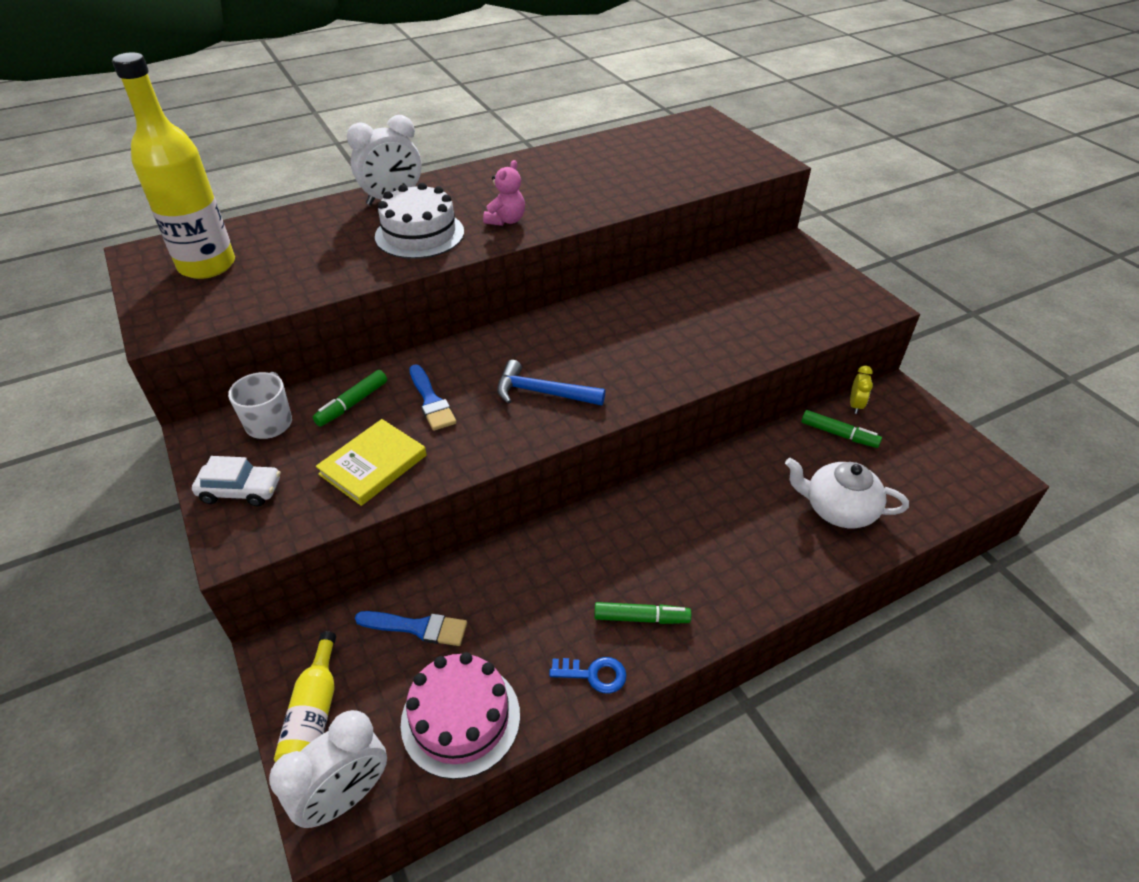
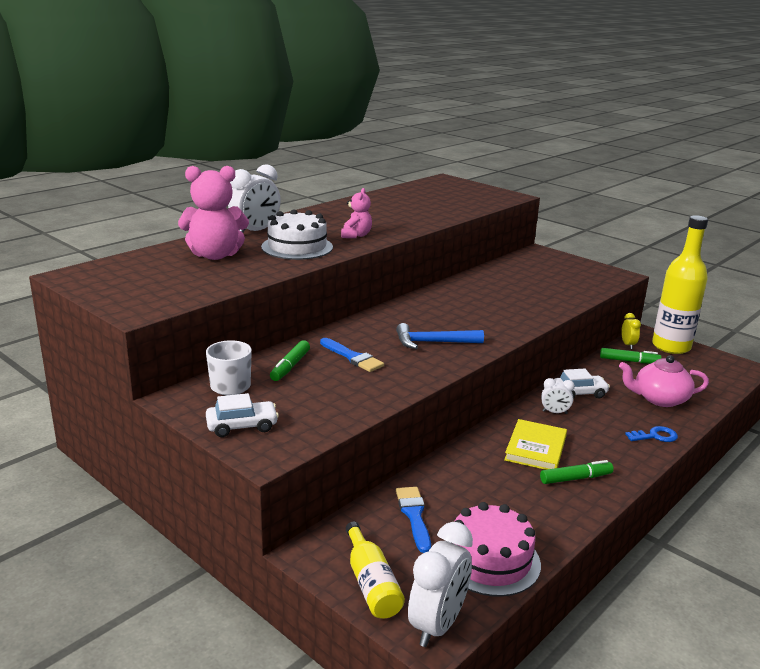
camera: 20 degrees left, 20 degrees down
yellow bottle [112,52,235,279] -> yellow bottle moved to [652,215,708,354]
yellow book [315,419,427,506] -> yellow book moved to [504,419,567,470]
blue brush [355,611,467,646] -> blue brush turned 90 degrees counterclockwise [396,487,431,553]
blue key [549,657,627,694] -> blue key moved to [625,426,678,442]
white teapot [785,458,909,528] -> pink teapot [619,355,709,407]
none -> pink teddy bear [178,166,249,260]
none -> white clock [541,378,575,414]
none -> white car [554,369,610,399]

